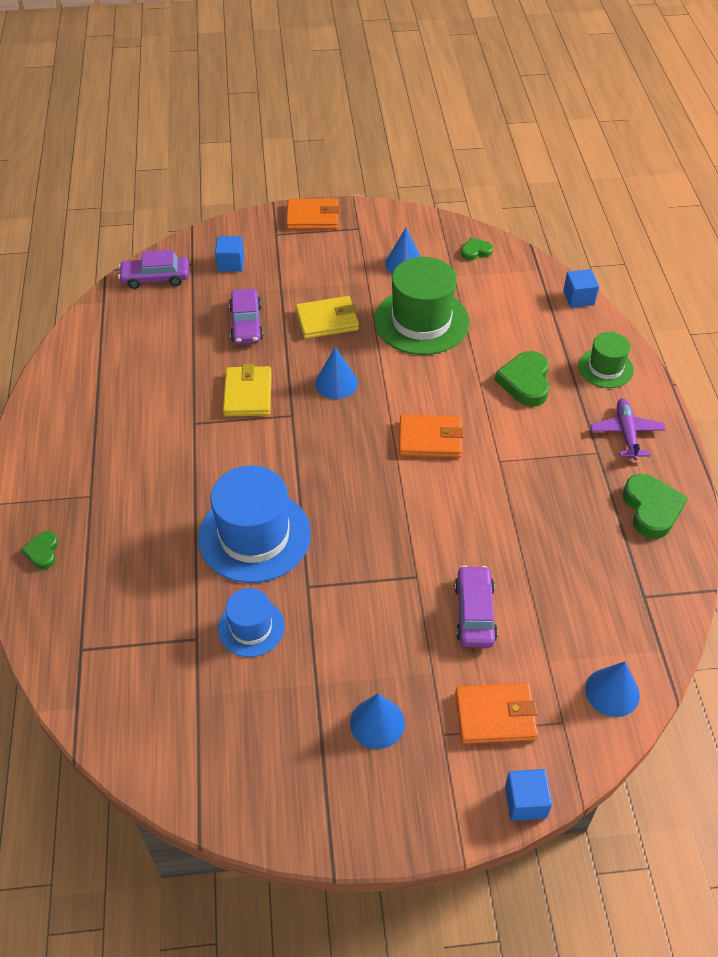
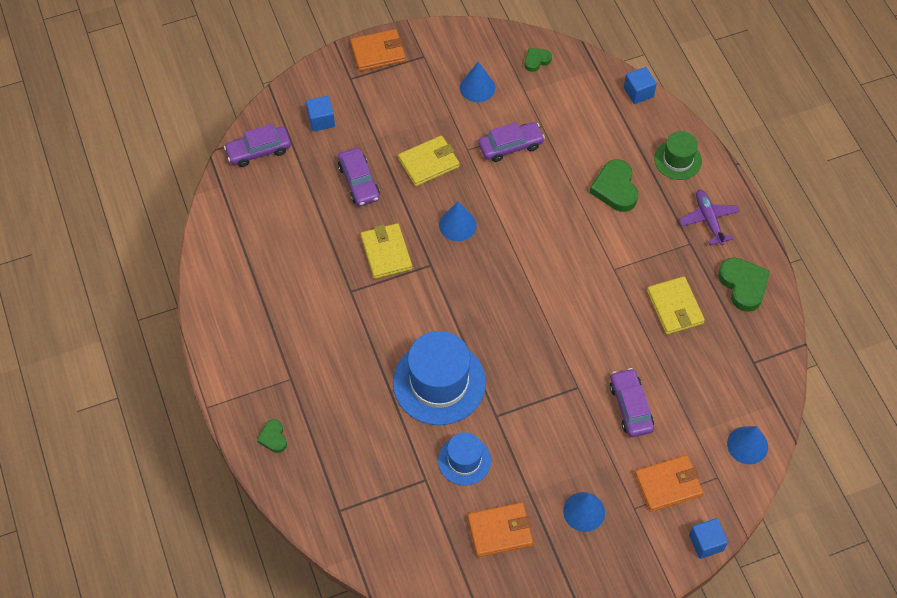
camera: 15 degrees left, 10 degrees up
green hat [374,257,470,355] -> purple car [478,122,545,162]
orange wallet [399,414,464,458] -> orange wallet moved to [467,502,533,557]
none -> yellow wallet [647,276,705,335]

